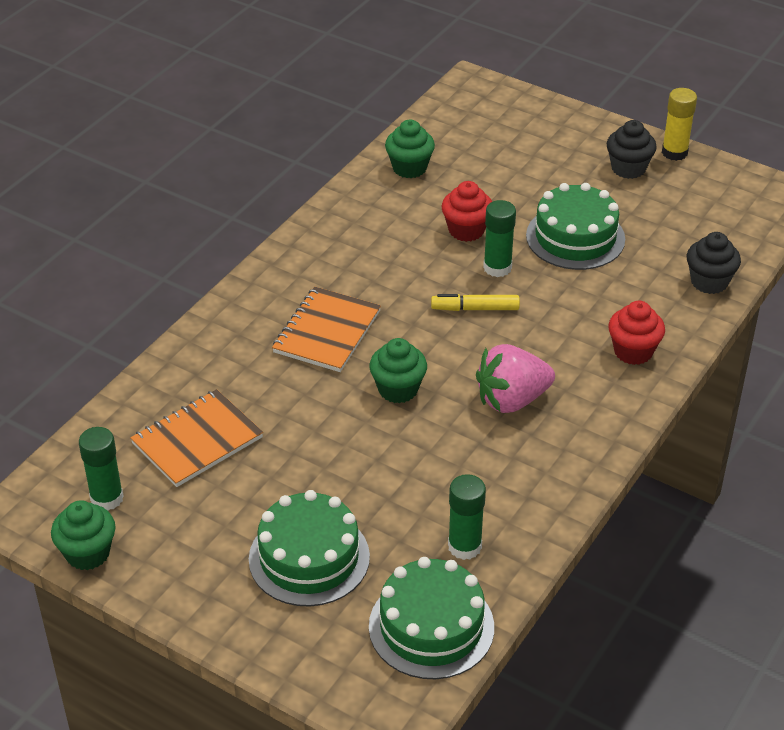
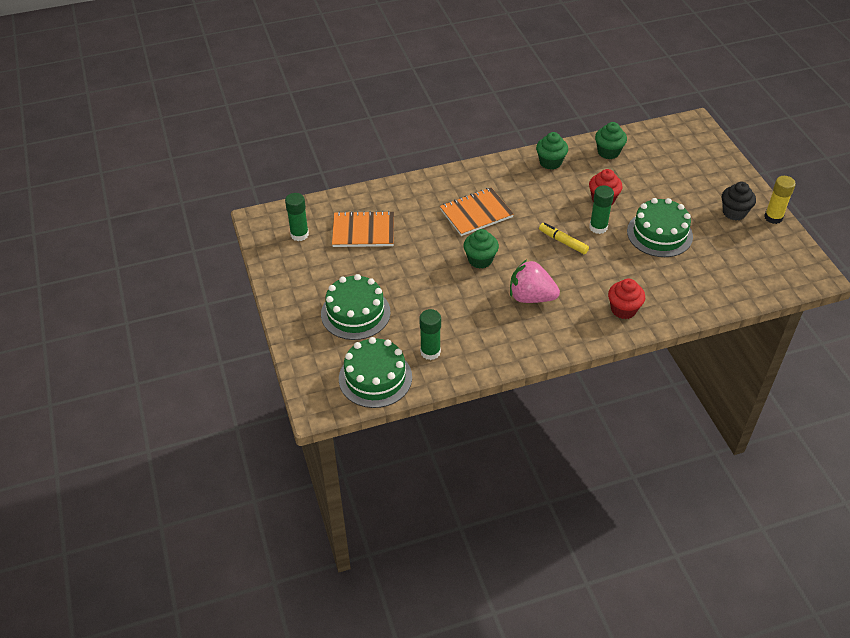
camera: 40 degrees right, 5 degrees up
green cupcake [51,500,116,570] -> green cupcake moved to [536,132,568,170]
black cupcake [687,232,741,294] -> none

